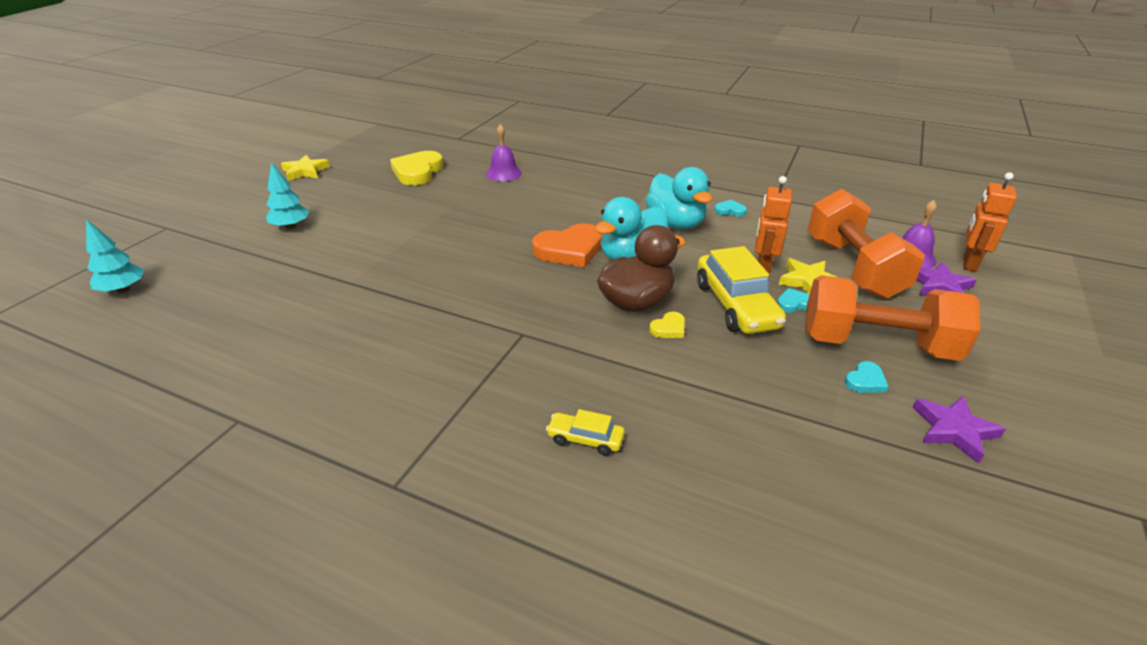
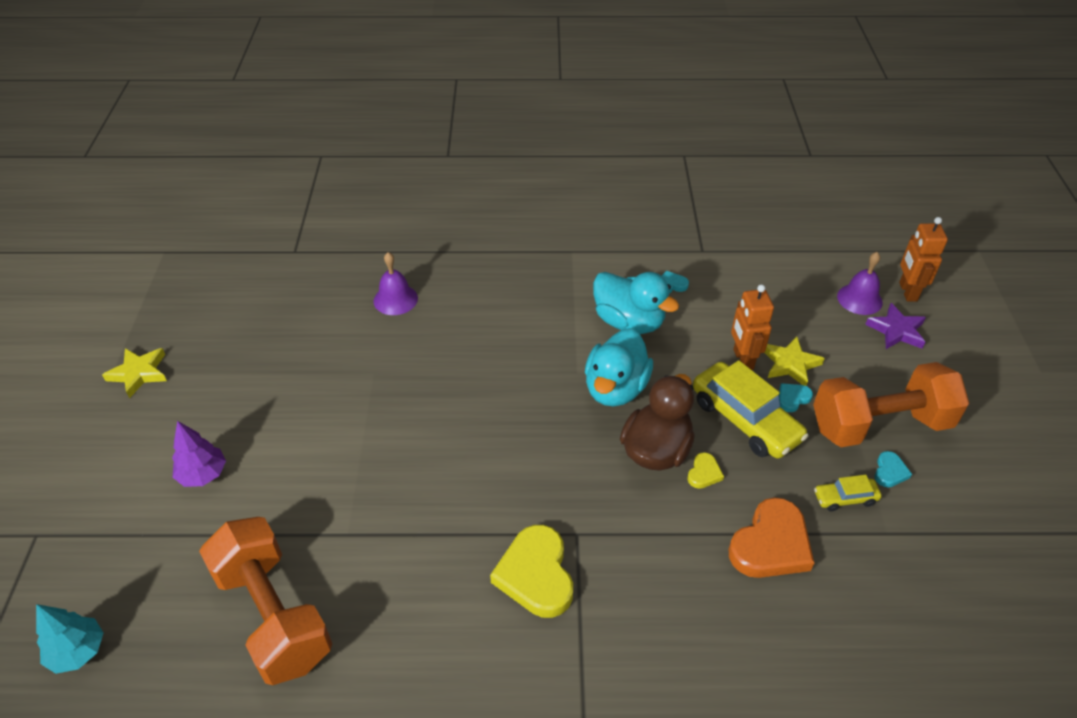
camera: 25 degrees left, 10 degrees up
turquoise tree [266,162,309,229] -> purple tree [172,421,226,487]
yellow heart [390,151,443,185] -> yellow heart moved to [490,525,573,618]
orange heart [532,223,603,267] -> orange heart moved to [729,497,814,578]
yellow car [546,409,625,456] -> yellow car moved to [814,475,882,511]
orange dumbbell [807,189,925,299] -> orange dumbbell moved to [199,517,332,685]
purple star [913,396,1005,464] -> none

